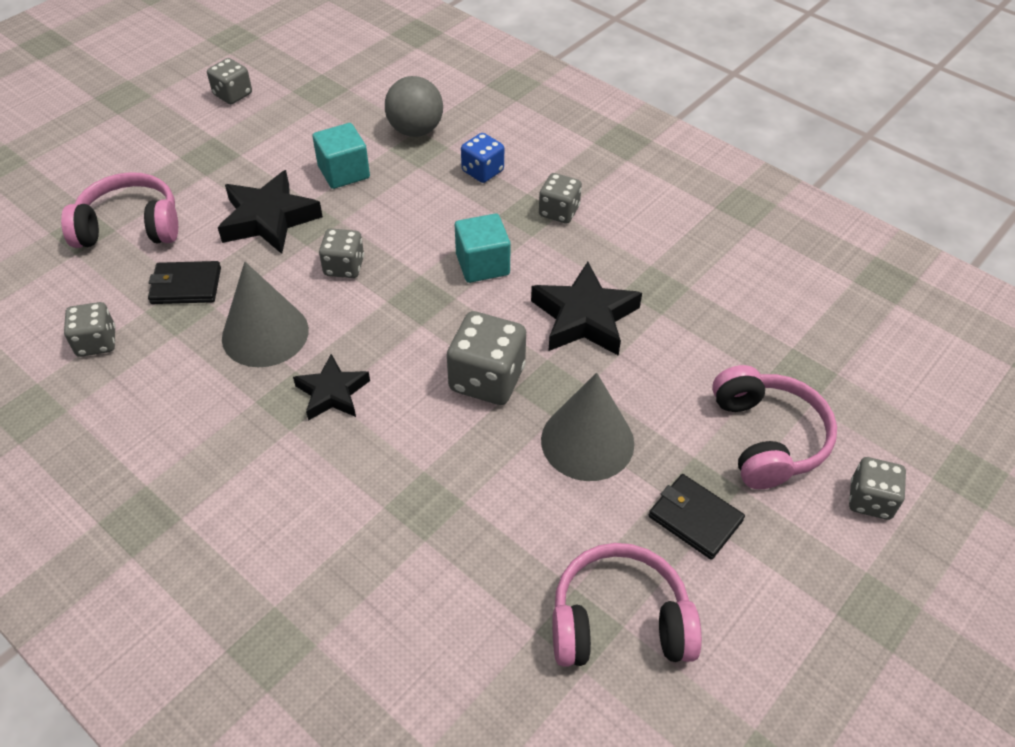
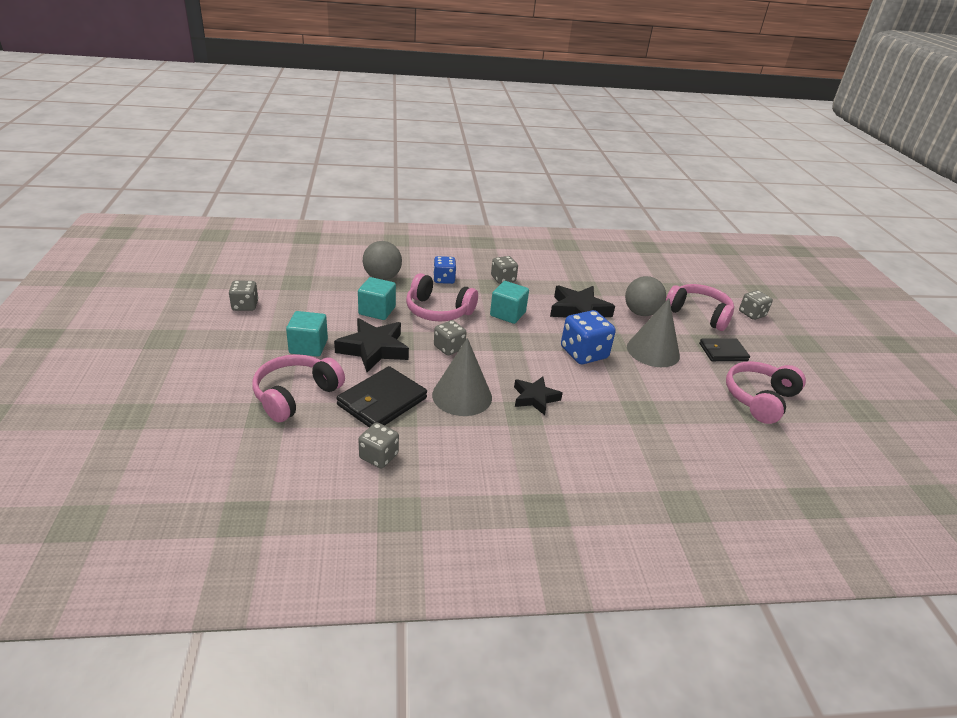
camera: 50 degrees left, 15 degrees down
black wallet [148,261,221,304] -> black wallet [336,366,427,427], size x1.52
grey dice [447,311,526,405] -> blue dice [561,310,616,364]
none -> turquoise cube [286,311,328,356]
none -> pink headphones [406,273,478,321]
none -> grey ball [625,276,666,316]

